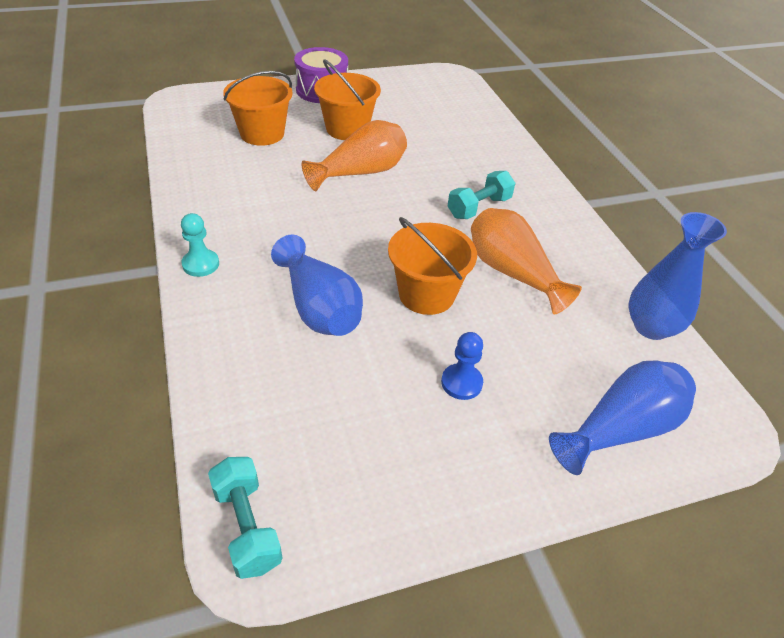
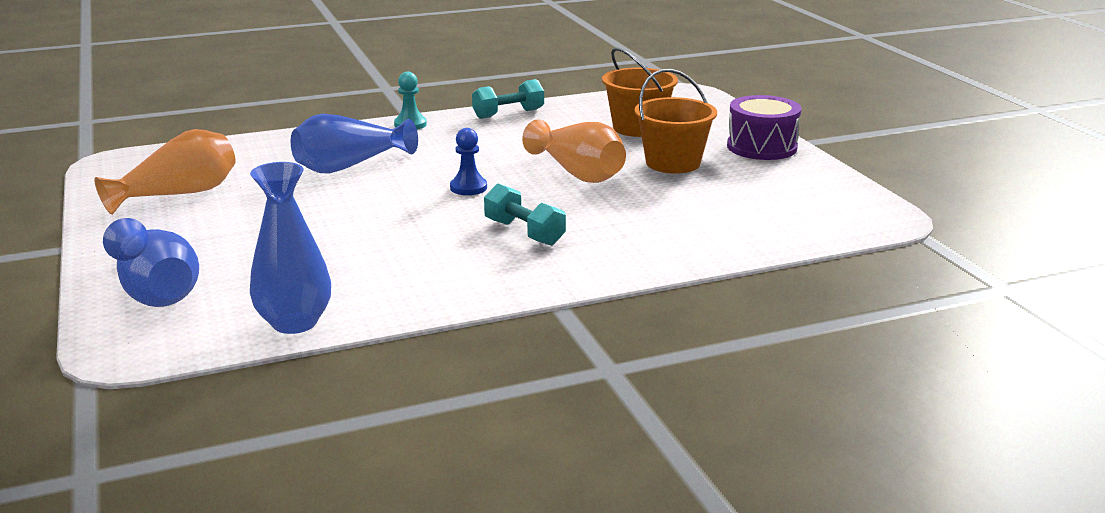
camera: 90 degrees right, 20 degrees down
turquoise dumbbell [208,457,283,579] -> turquoise dumbbell moved to [472,79,544,119]
orange bucket [388,217,477,315] -> none
blue pawn [441,332,483,400] -> blue pawn moved to [450,128,487,195]
orange vase [471,208,582,314] -> orange vase moved to [94,129,236,215]

